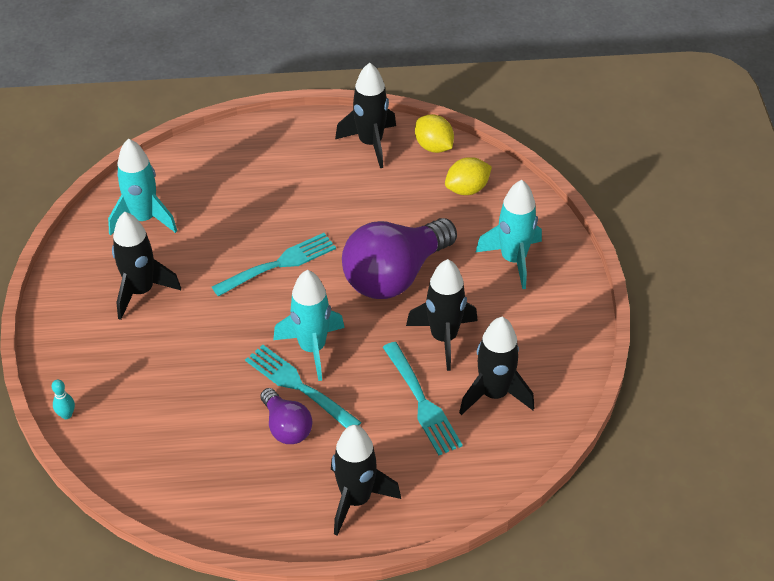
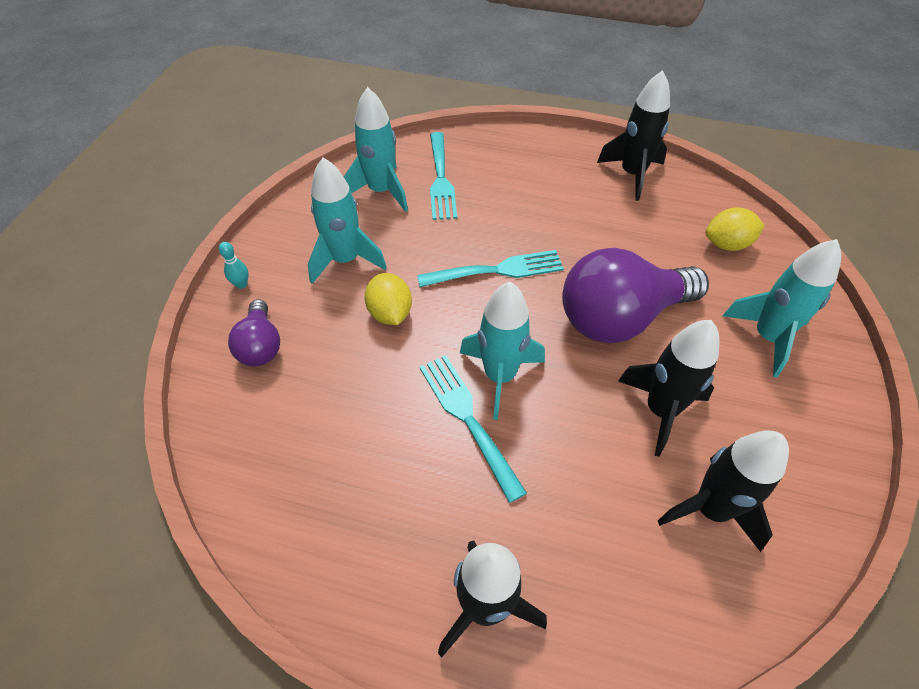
camera: 20 degrees right, 5 degrees up
turquoise bowling pin [52,380,75,419] -> turquoise bowling pin moved to [219,242,249,289]
black rocket [112,212,181,320] -> turquoise rocket [308,158,387,284]
purple light bulb [260,388,312,444] -> purple light bulb moved to [228,299,280,366]
turquoise fork [383,342,463,455] -> turquoise fork moved to [430,132,457,220]
yellow lemon [415,114,454,153] -> yellow lemon moved to [364,273,412,325]

